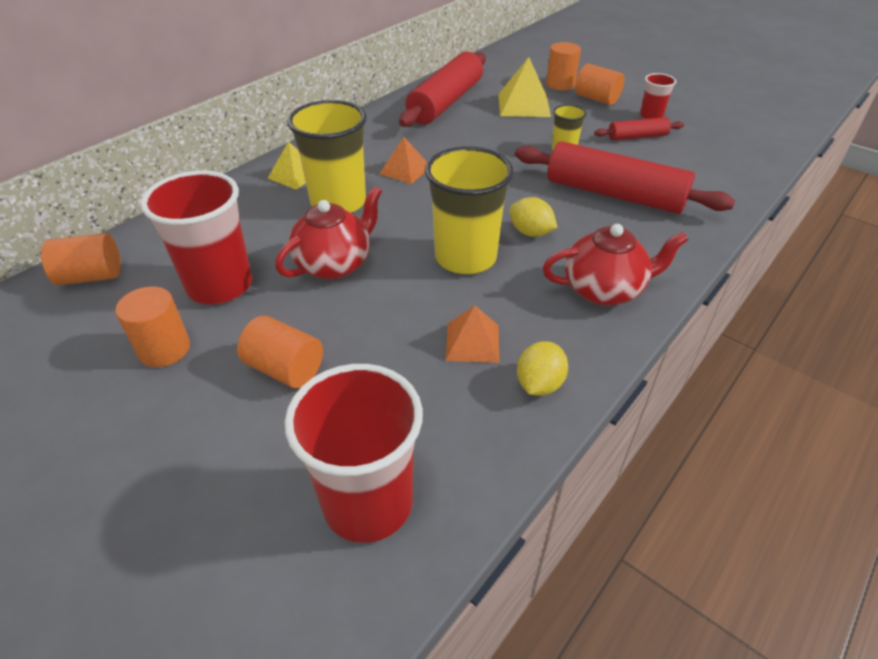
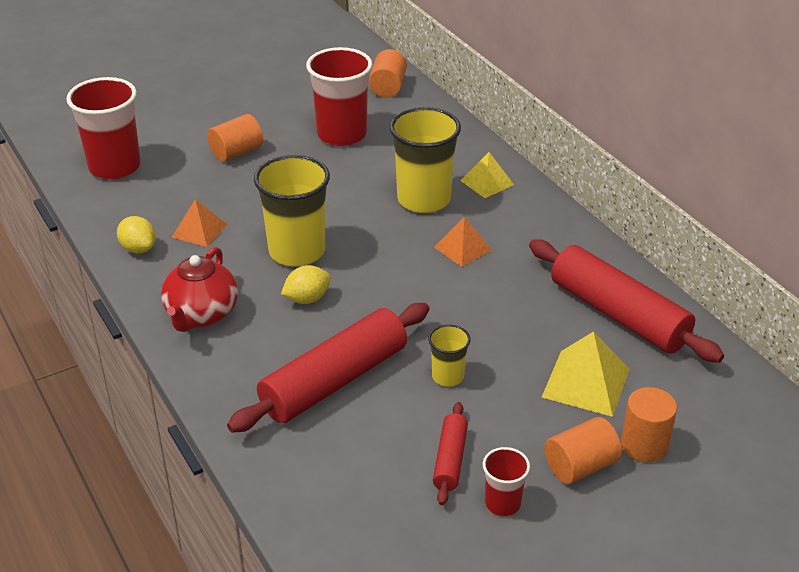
camera: 110 degrees right, 5 degrees down
orange cylinder [115,286,190,367] -> none
red teapot [275,186,382,280] -> none

